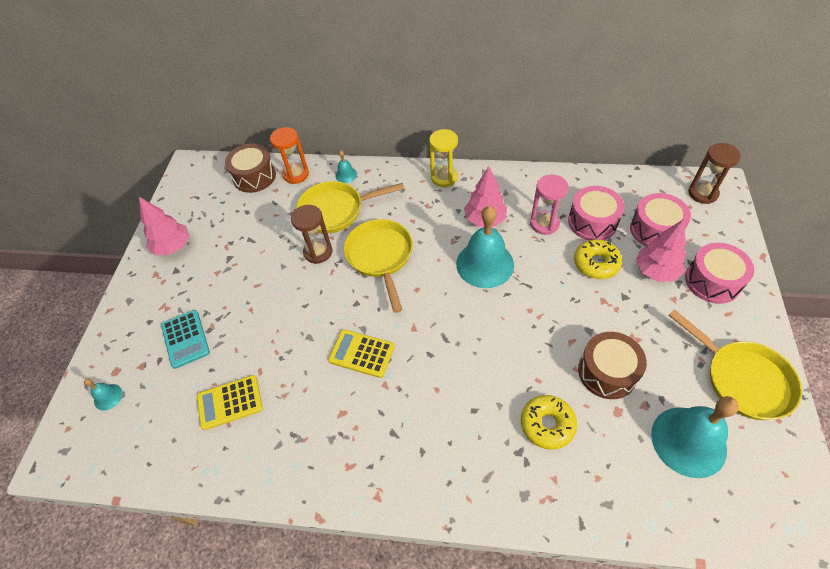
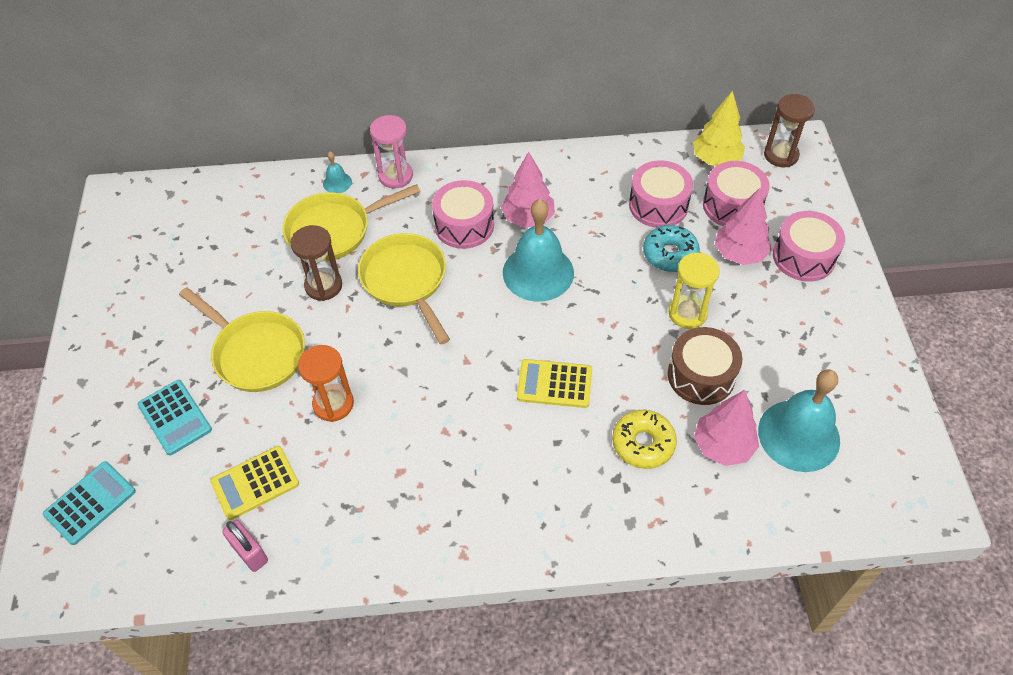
camera: 15 degrees left, 0 degrees up
turquoise bell [84,379,123,411] -> turquoise calculator [43,461,136,545]
pink tree [139,197,190,255] -> pink tree moved to [694,390,759,466]
brown drum [225,143,276,193] -> none
orange hourglass [270,127,309,184] -> orange hourglass moved to [298,345,354,422]
yellow calculator [328,329,395,378] -> yellow calculator moved to [517,359,592,408]
yellow hourglass [429,129,458,187] -> yellow hourglass moved to [669,253,720,329]
pink hourglass [530,175,569,235] -> pink hourglass moved to [370,115,413,188]
yellow donut [574,239,622,279] -> turquoise donut [643,225,700,272]
yellow pan [668,309,802,420] -> yellow pan moved to [179,287,305,392]
none -> pink padlock [222,520,268,572]
none -> pink drum [432,180,494,249]
none -> yellow tree [693,91,745,166]

